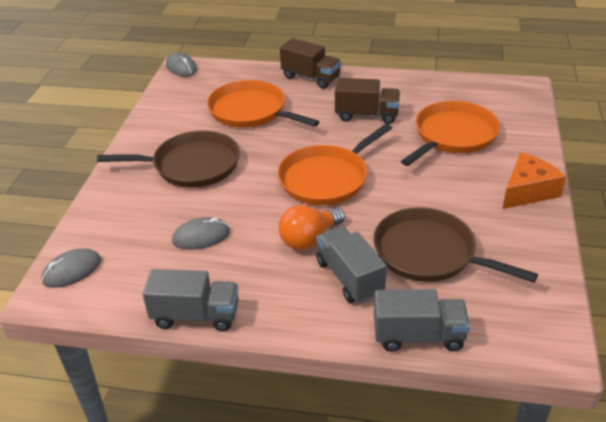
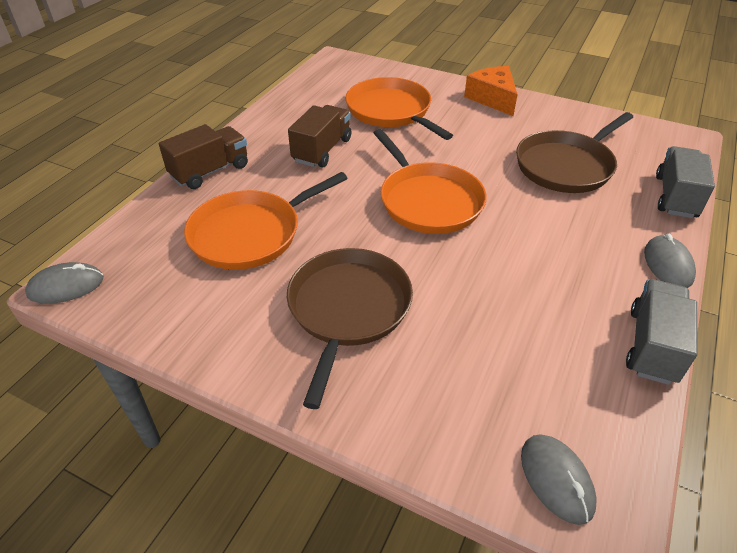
camera: 75 degrees left, 5 degrees up
grey mouse [172,217,230,250] -> grey mouse moved to [644,234,696,288]
orange light bulb [279,205,345,250] -> none
grey truck [316,226,387,304] -> none

